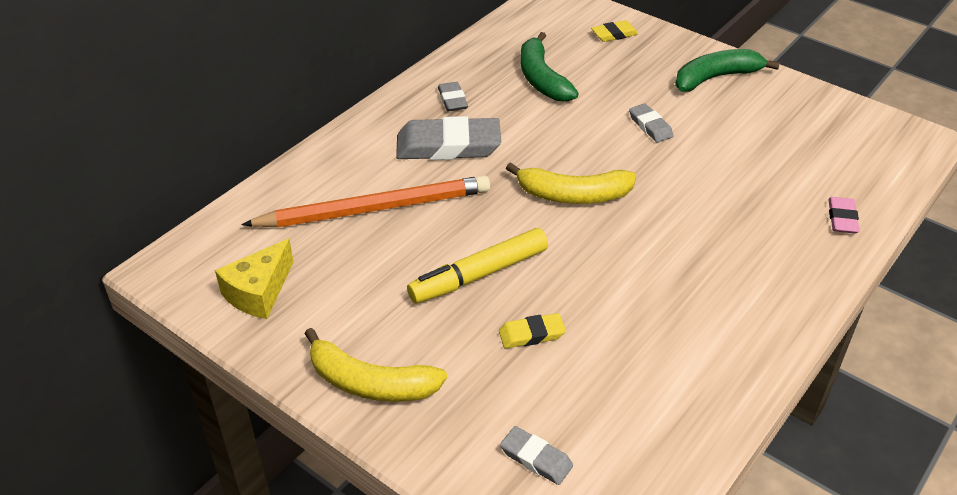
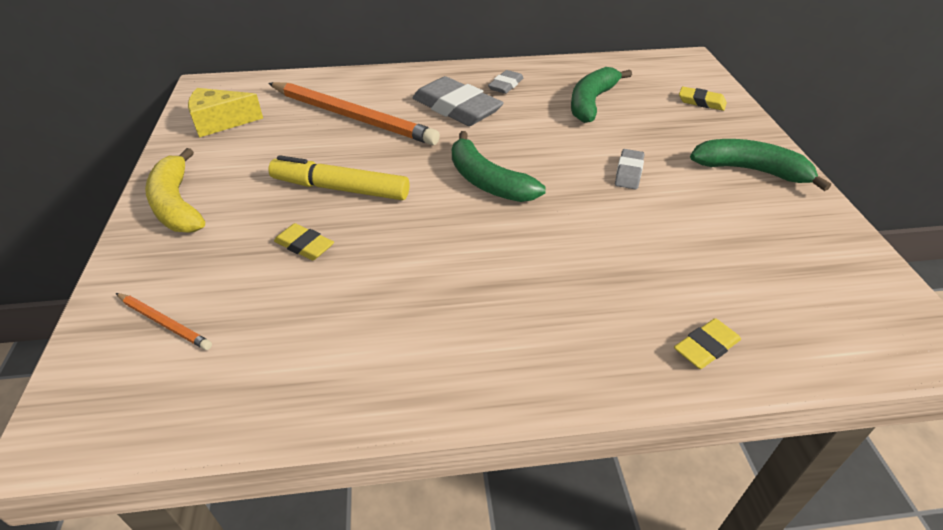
camera: 45 degrees right, 0 degrees up
grey eraser [500,426,573,485] -> orange pencil [116,293,212,350]
yellow banana [506,162,636,204] -> green banana [452,131,546,202]
pink eraser [828,197,859,234] -> yellow eraser [674,318,741,369]

